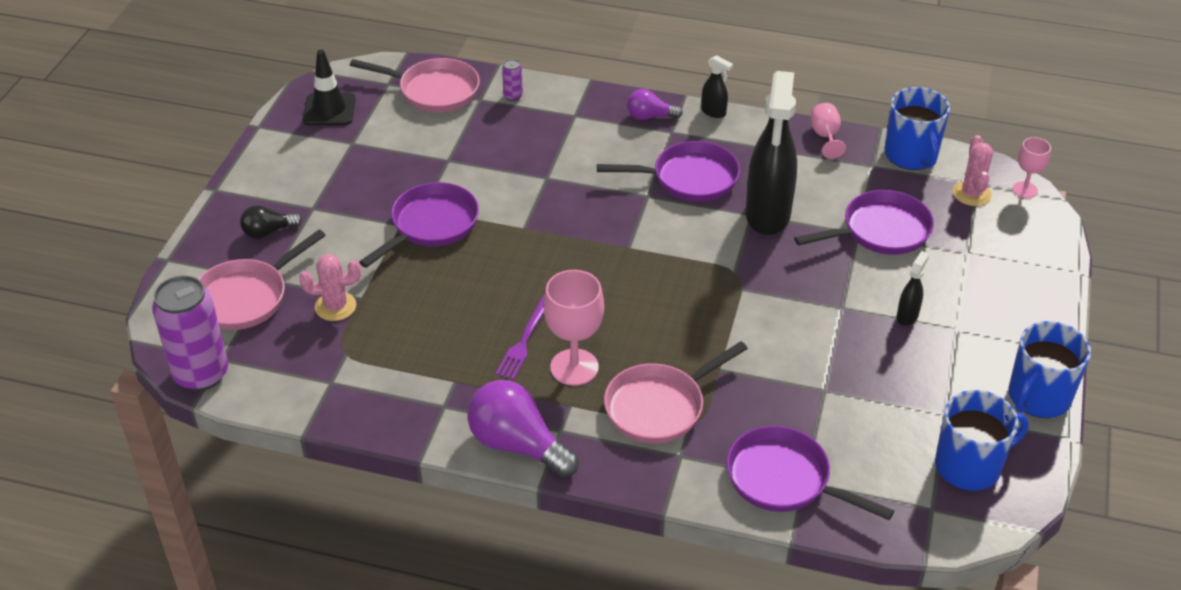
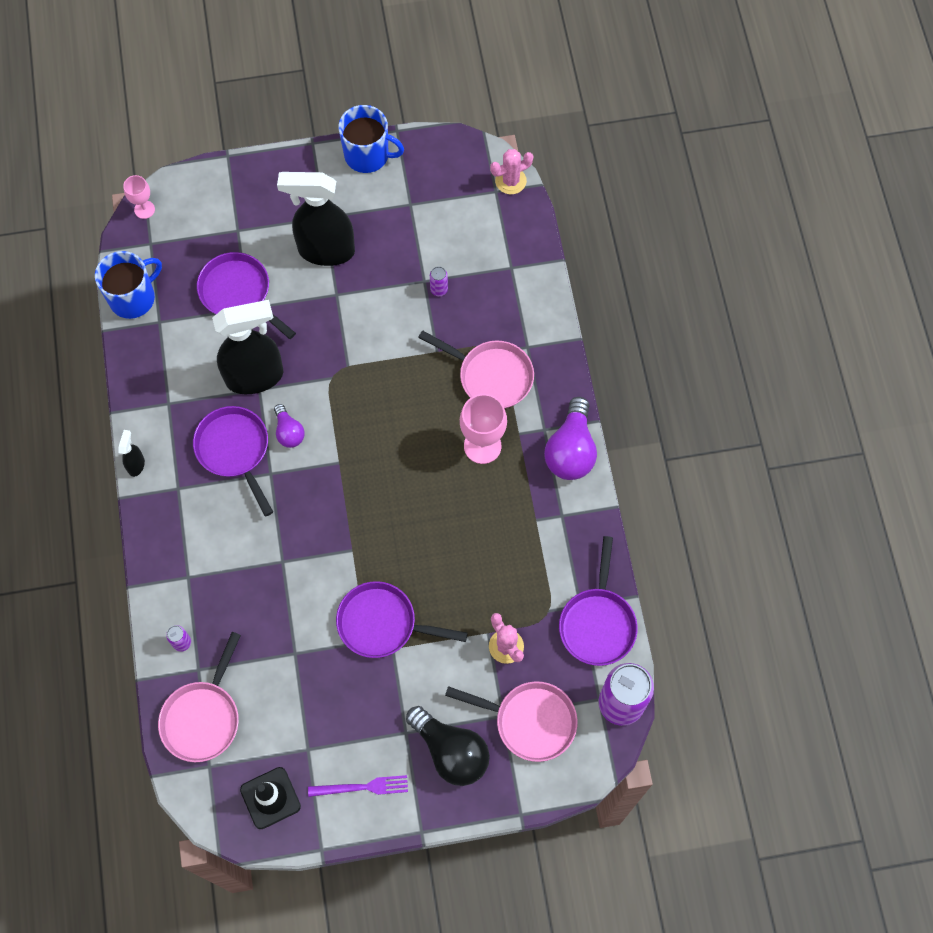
camera: 115 degrees left, 25 degrees up
black light bulb [240,205,302,239] -> black light bulb [406,706,490,786], size x1.81
pink pan [350,58,480,113] -> pink pan turned 150 degrees counterclockwise [158,632,241,762]
purple fork [496,295,544,380] -> purple fork moved to [308,775,408,797]
purple light bulb [627,89,683,120] -> purple light bulb moved to [274,404,305,448]
purple pan [726,426,894,520] -> purple pan moved to [559,536,638,666]
pink goblet [811,103,846,159] -> none
black spray bottle [897,251,929,326] -> black spray bottle [277,172,355,266], size x2.38
blue mug [935,390,1029,491] -> none
pink cactus [953,135,993,206] -> pink cactus moved to [490,149,533,194]
none -> purple can [430,266,448,296]

